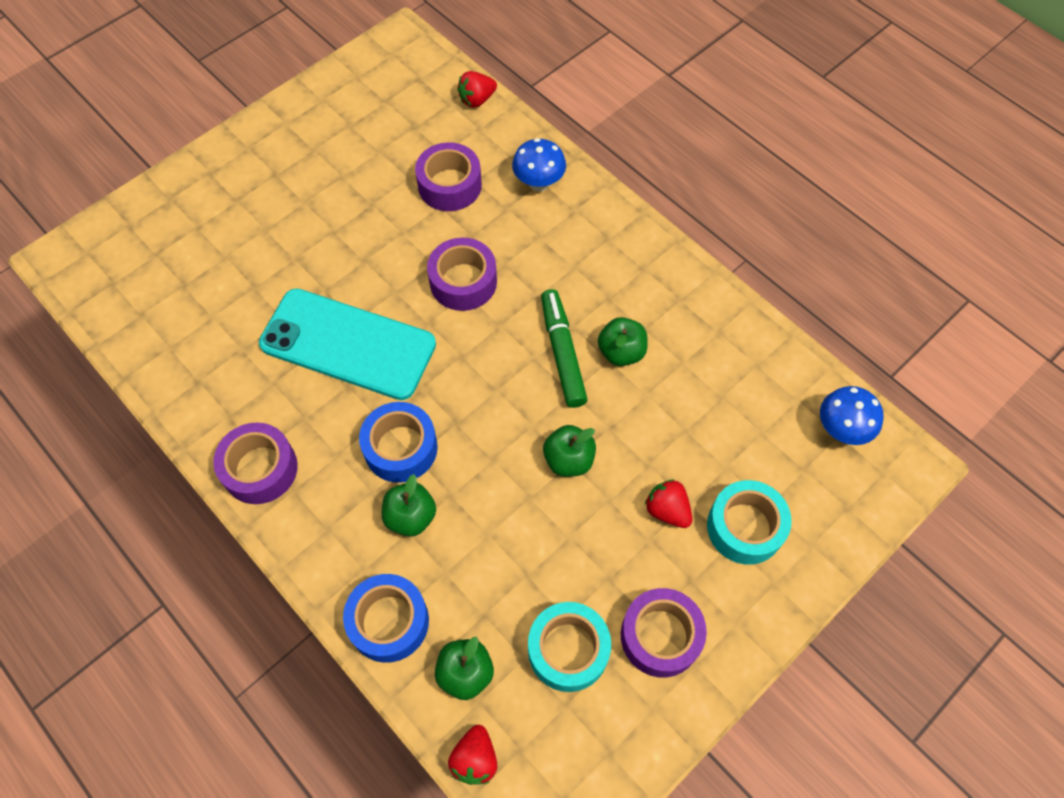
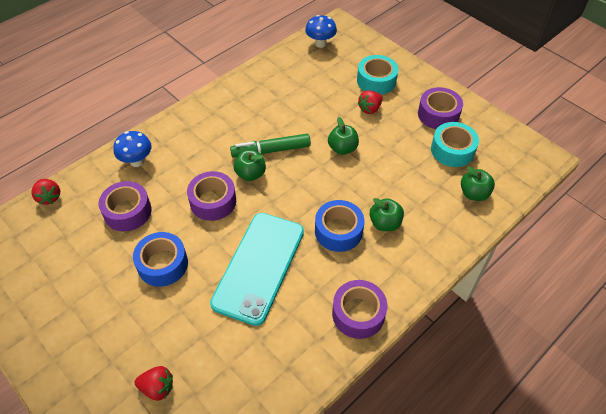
camera: 90 degrees left, 10 degrees down
blue tape [343,574,429,663] -> blue tape moved to [133,232,188,287]
red strawberry [448,725,497,785] -> red strawberry moved to [135,366,173,401]
green apple [598,317,648,366] -> green apple moved to [234,150,266,181]

